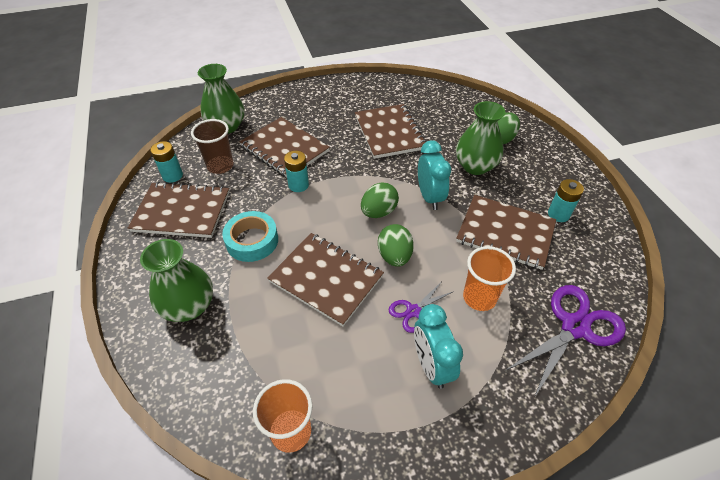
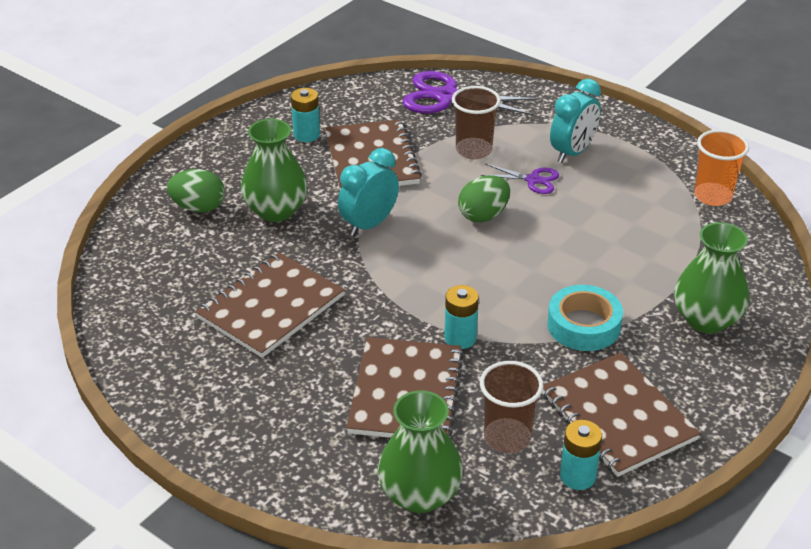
camera: 125 degrees left, 10 degrees down
brown notebook [267,233,384,326] -> none
green egg [361,182,399,218] -> none
orange cup [463,246,516,311] -> brown cup [452,86,501,159]

